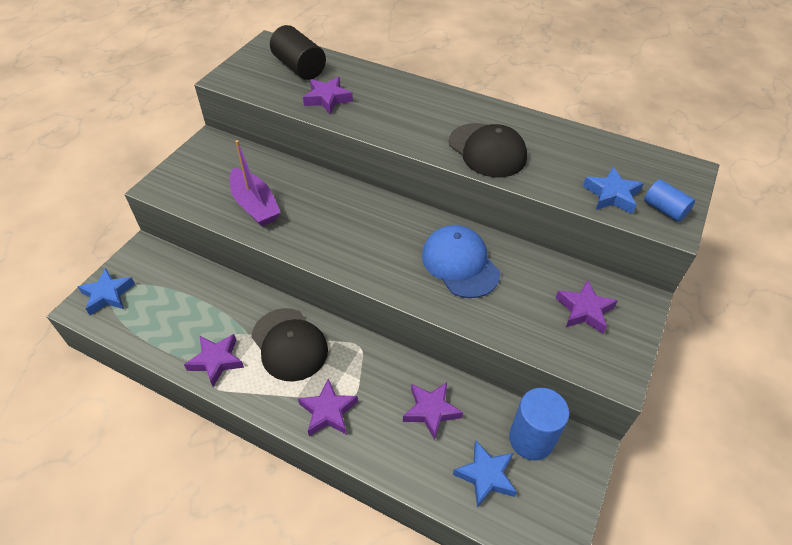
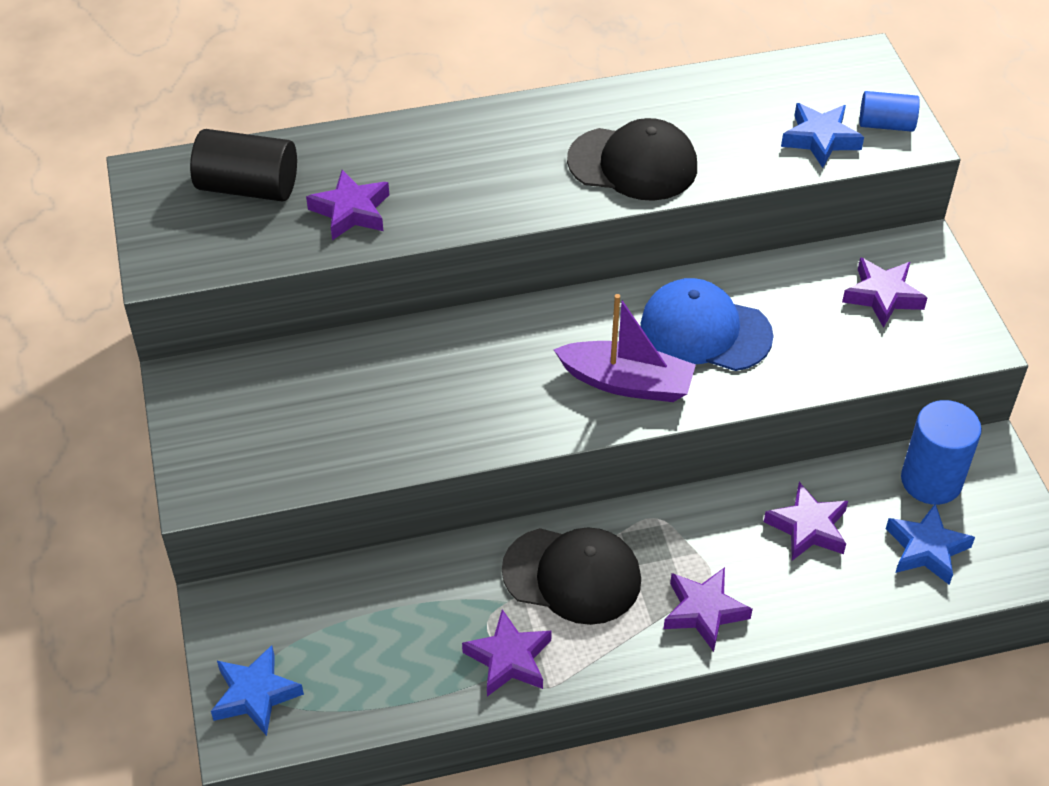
camera: 40 degrees left, 0 degrees up
purple boat [230,140,281,226] -> purple boat moved to [554,294,696,402]

